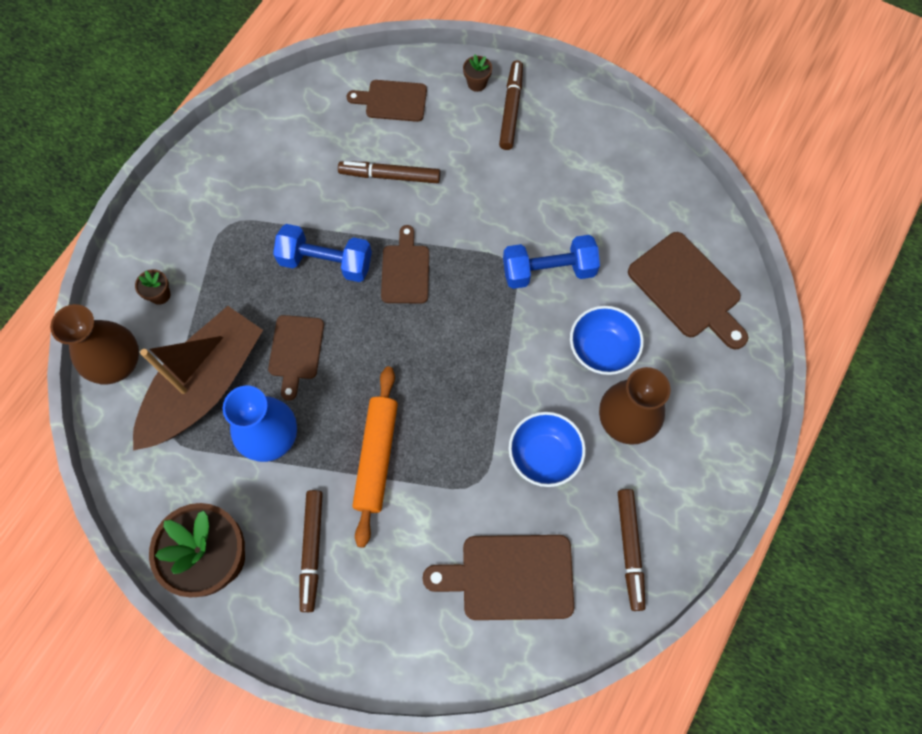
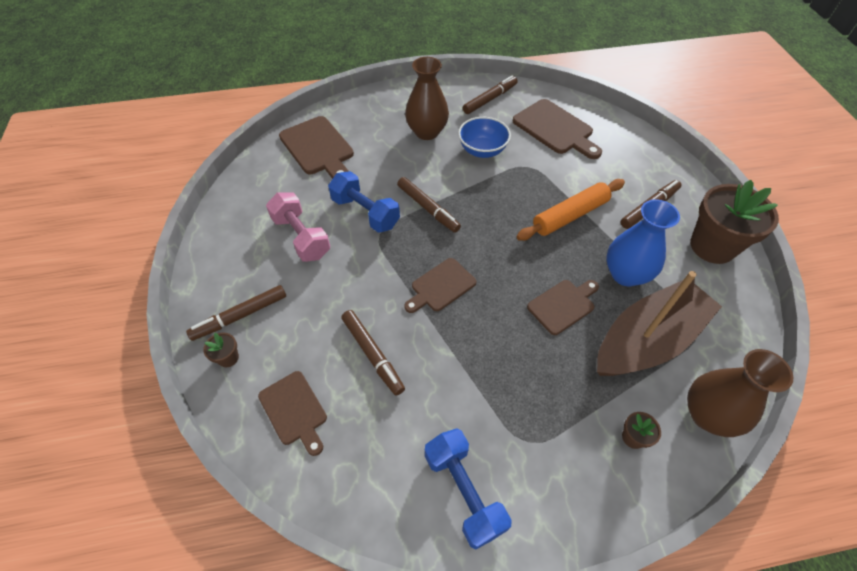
camera: 130 degrees left, 15 degrees down
brown boat [133,306,263,451] -> brown boat turned 150 degrees clockwise [597,271,722,376]
blue dumbbell [273,224,372,282] -> blue dumbbell moved to [425,428,512,550]
blue bowl [570,306,644,375] -> none
brown cutting board [628,232,748,350] -> brown cutting board turned 135 degrees clockwise [279,116,354,179]
none -> pink dumbbell [266,192,330,262]
none -> brown marker [397,177,461,233]

